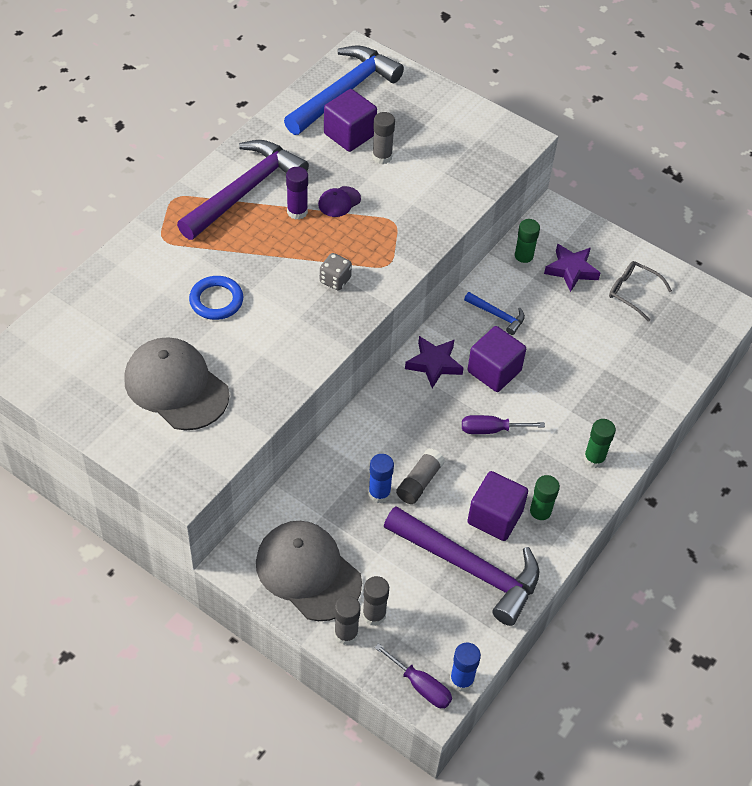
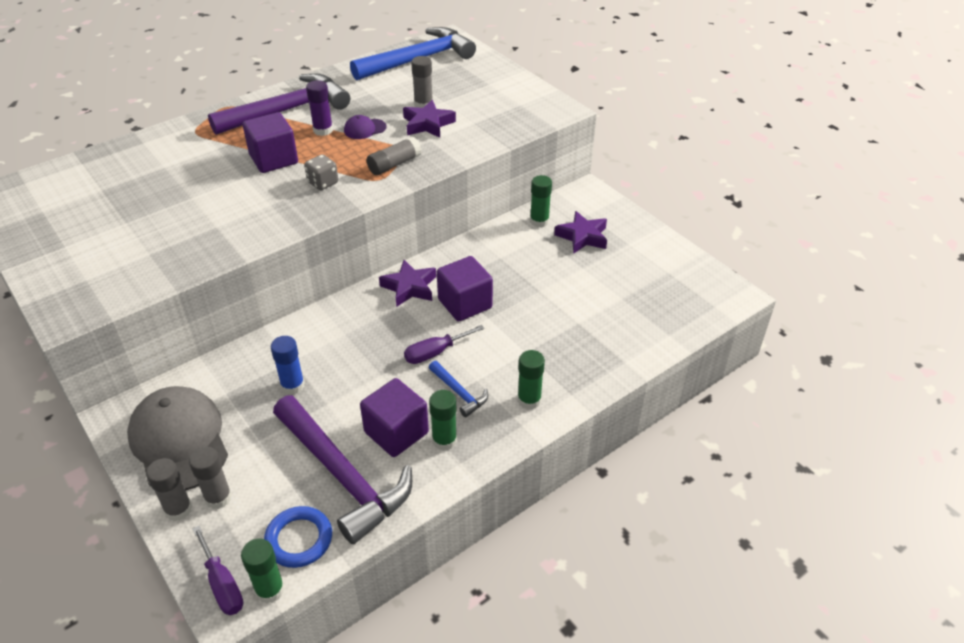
camera: 20 degrees right, 10 degrees down
grey cap [124,337,229,431] -> none
blue ring [189,276,243,320] -> blue ring moved to [264,506,332,568]
purple cube [324,89,377,152] -> purple cube moved to [243,112,298,173]
grey glue stick [396,448,445,504] -> grey glue stick moved to [367,136,422,175]
blue glue stick [450,643,481,692] -> green glue stick [241,538,285,604]
purple screwdriver [462,415,545,434] -> purple screwdriver turned 45 degrees counterclockwise [404,325,484,364]
blue hammer [464,292,525,335] -> blue hammer moved to [429,361,488,417]
grey glasses [609,261,672,322] -> none
none -> purple star [403,100,456,138]

